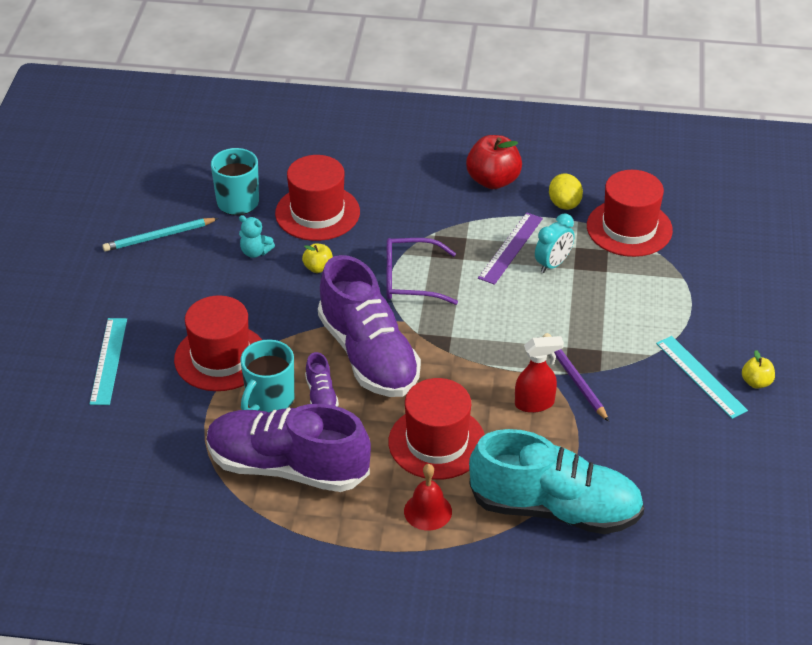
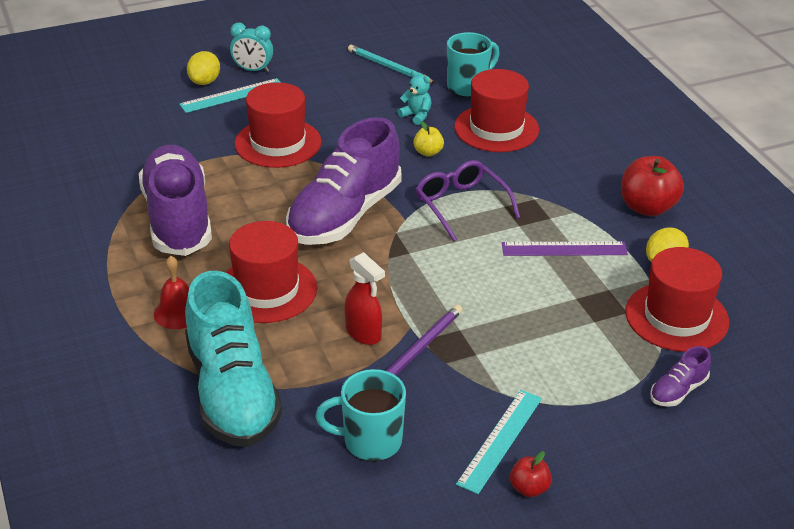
camera: 60 degrees right, 5 degrees down
turquoise teddy bear [239,215,275,258] -> turquoise teddy bear turned 135 degrees clockwise [397,70,431,125]
turquoise mug [241,339,294,412] -> turquoise mug moved to [315,369,406,462]
purple shoe [305,352,339,407] -> purple shoe moved to [650,346,711,407]
turquoise clock [535,213,575,273] -> turquoise clock moved to [230,23,273,72]
yellow apple [742,350,775,389] -> red apple [510,451,552,497]
none -> yellow lemon [187,51,220,85]

